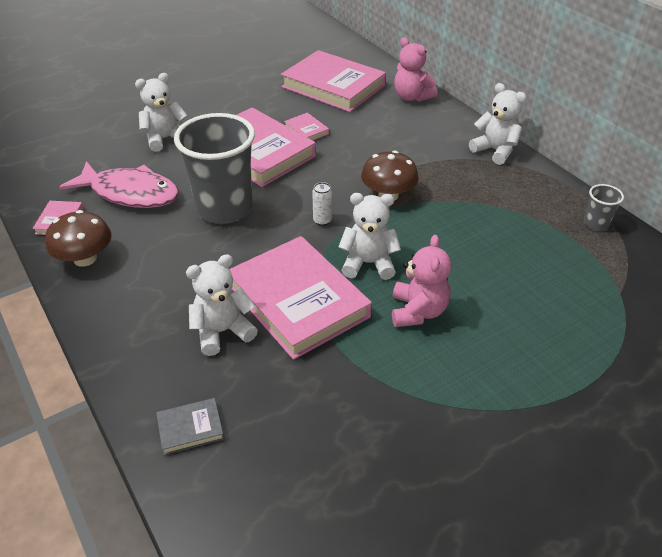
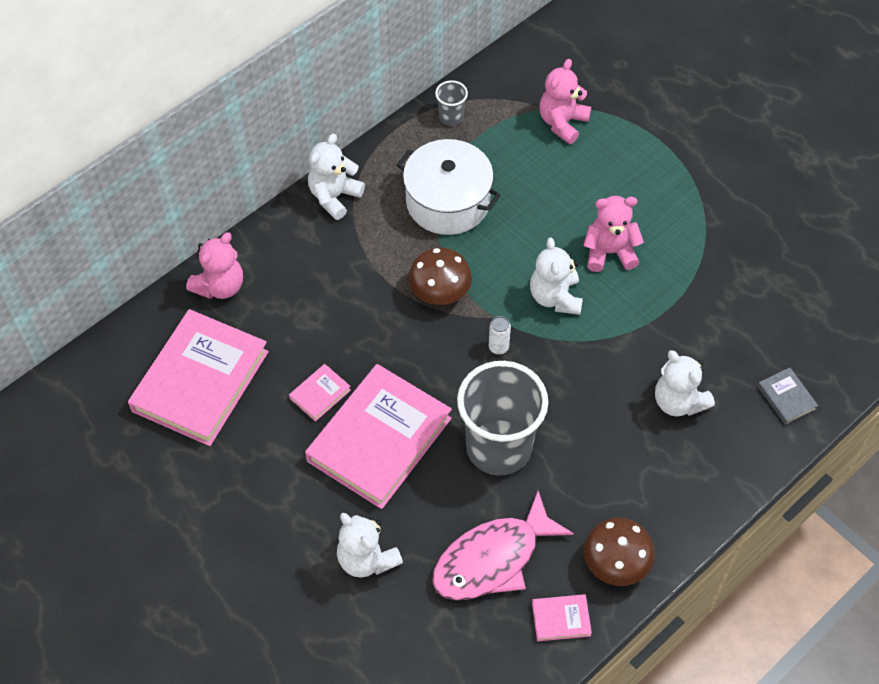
camera: 100 degrees left, 15 degrees up
pink fish [59,161,179,208] -> pink fish turned 135 degrees counterclockwise [432,491,574,601]
pink book [230,236,372,360] -> none
none -> white pot [397,139,501,235]
none -> pink teddy bear [540,59,591,144]

